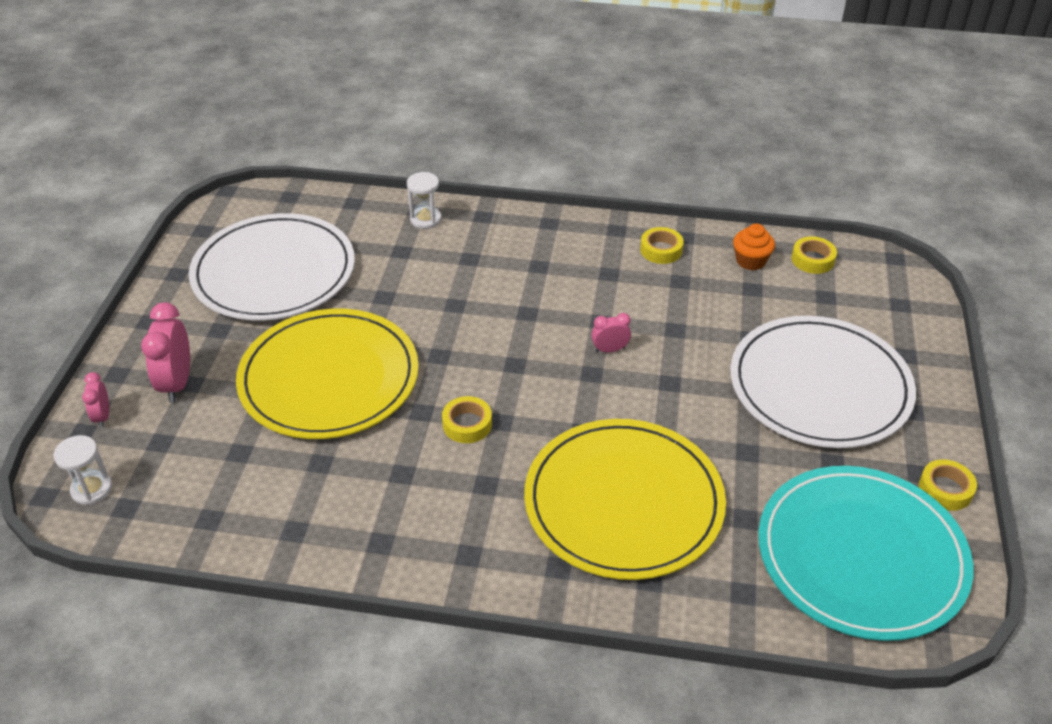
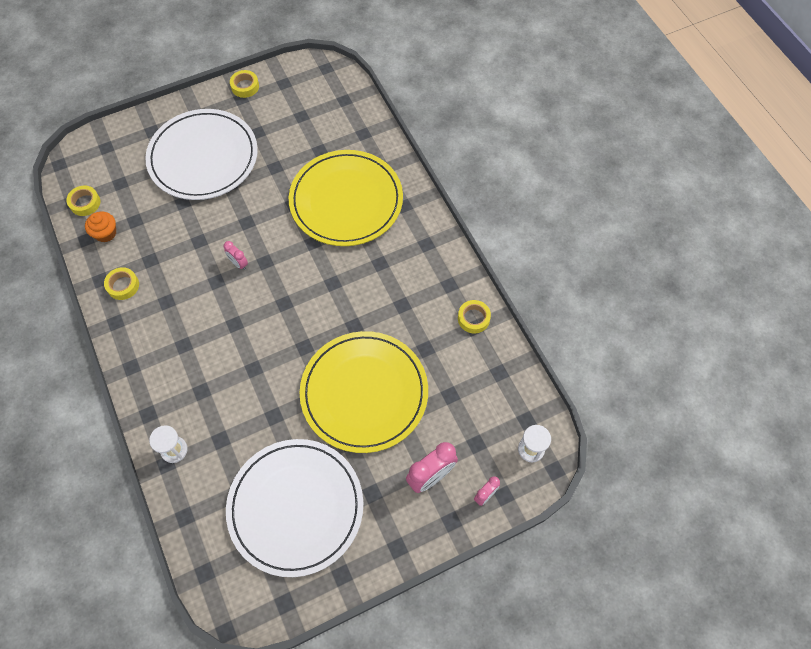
camera: 125 degrees left, 20 degrees up
yellow tape [442,396,492,443] -> yellow tape moved to [458,300,491,333]
turquoise plate [758,466,973,641] -> none

